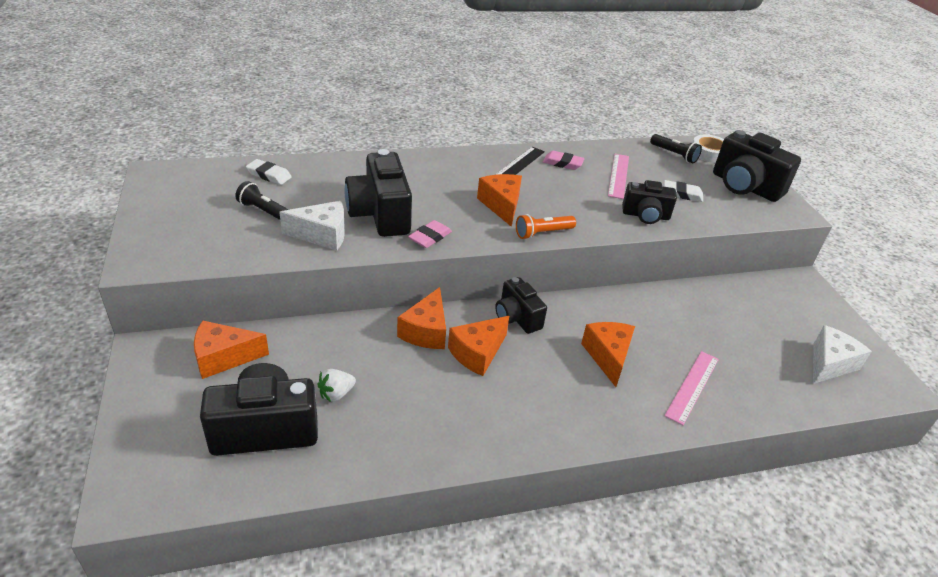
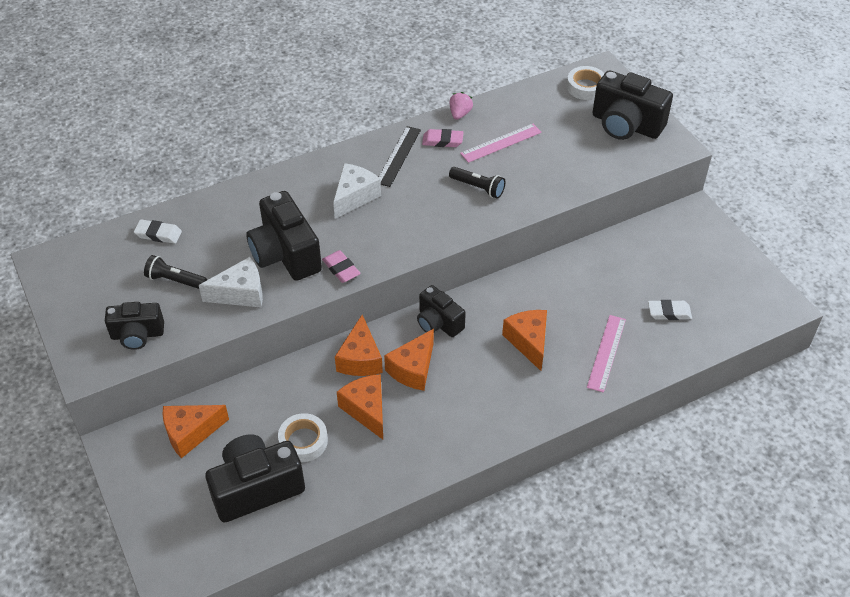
camera: 10 degrees left, 10 degrees up
white strawberry [317,369,356,402] -> white tape [278,413,328,462]
pink eraser [408,220,452,248] -> pink eraser turned 60 degrees counterclockwise [322,250,361,283]
orange cheese [477,174,522,227] -> orange cheese moved to [337,374,383,439]
orange flashlight [516,214,576,239] -> none
pink ruler [608,154,629,199] -> pink ruler turned 60 degrees clockwise [460,124,542,163]
black camera [622,180,677,224] -> black camera moved to [105,302,164,350]
black flashlight [650,134,702,163] -> black flashlight moved to [449,167,505,199]
white eraser [664,180,703,202] -> white eraser moved to [648,300,692,320]
white cheese [813,325,872,384] -> white cheese moved to [333,163,381,219]
none -> pink strawberry [450,92,473,120]

